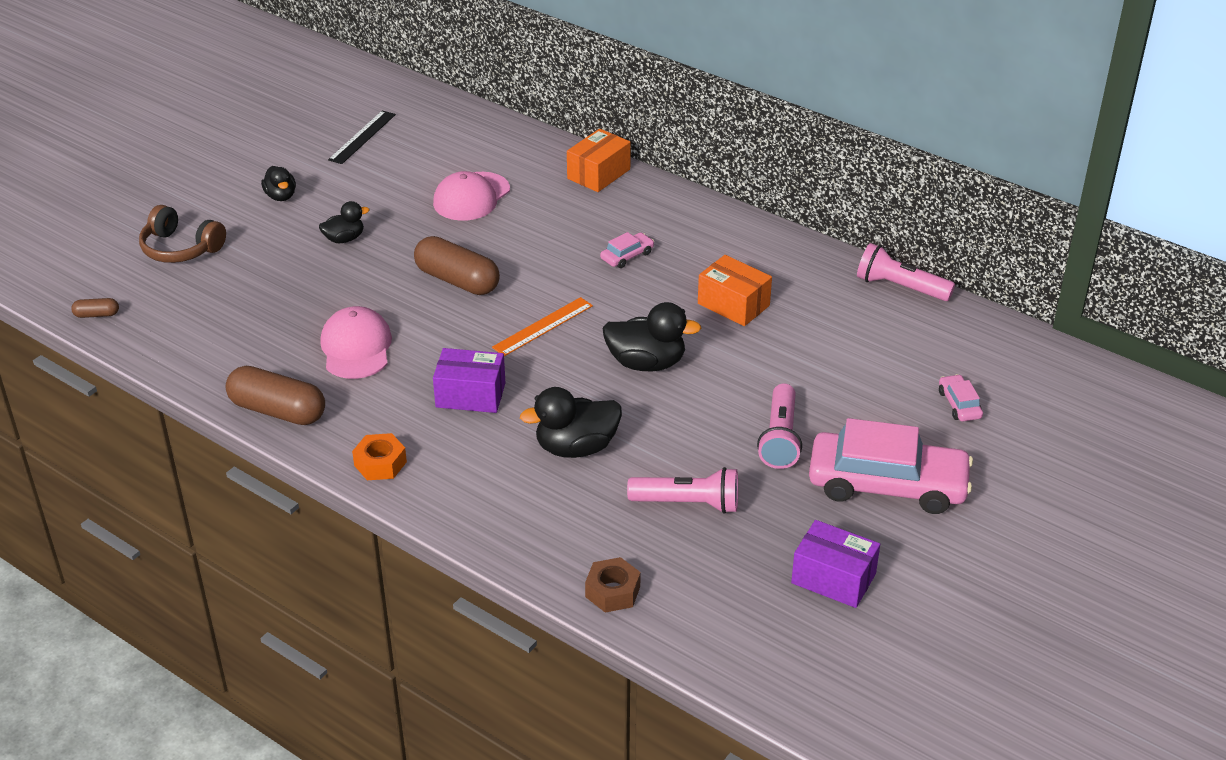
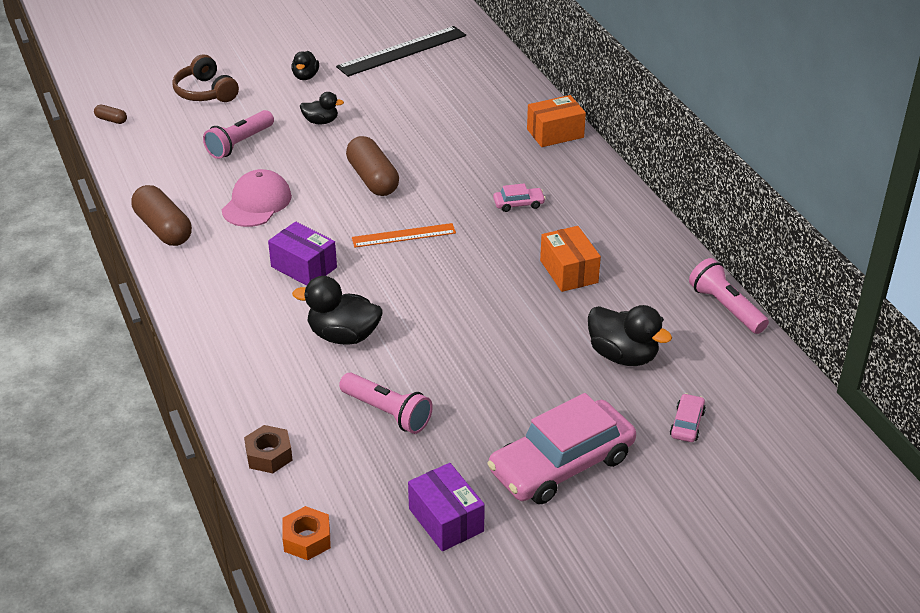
camera: 30 degrees right, 0 degrees up
black ruler [328,110,396,164] -> black ruler [336,26,466,77], size x1.64
orange nut [352,433,407,480] -> orange nut moved to [282,506,331,560]
pink cap [433,171,510,221] -> none
black duck [603,302,701,371] -> black duck moved to [588,305,672,366]
pink flashlight [757,383,802,469] -> pink flashlight moved to [203,110,274,159]
pink car [809,418,973,514] -> pink car turned 105 degrees clockwise [487,393,636,504]

